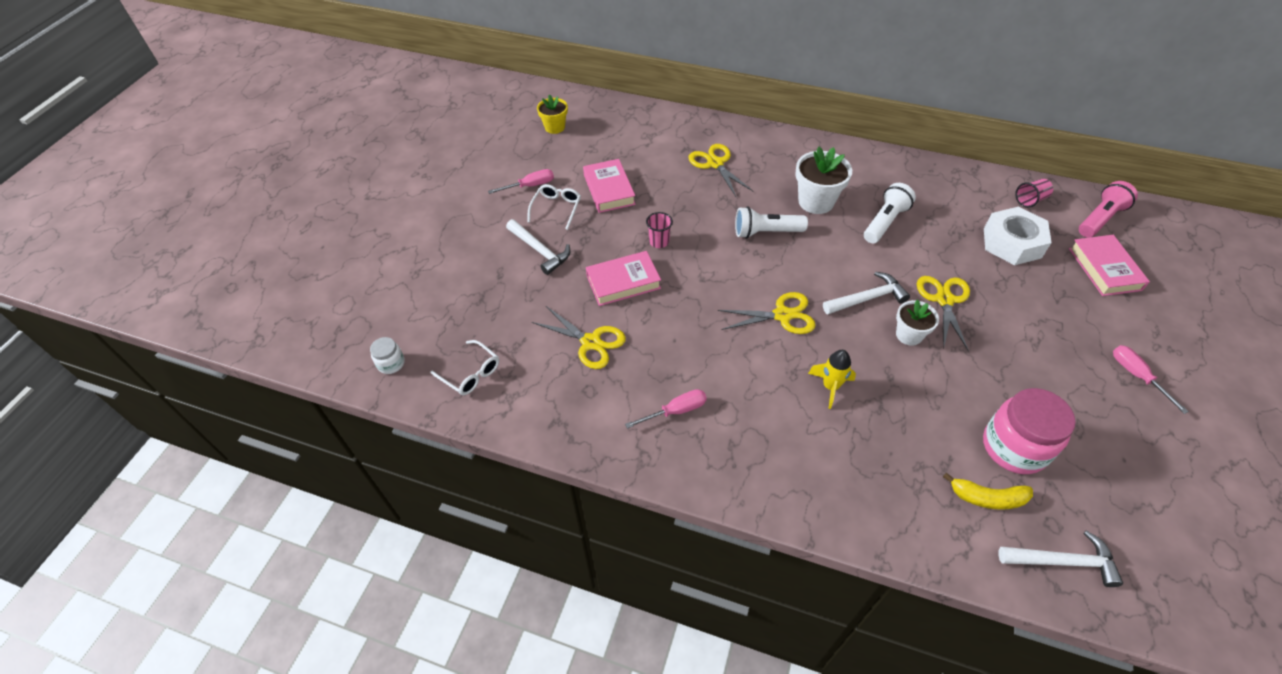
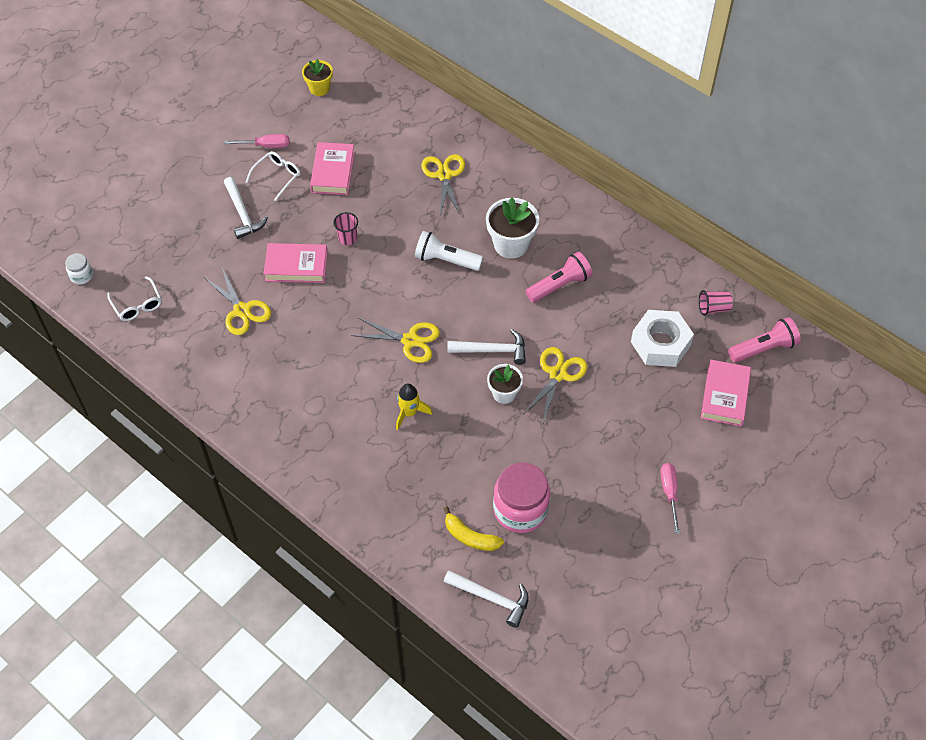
camera: 20 degrees right, 5 degrees up
pink screwdriver [625,389,707,429] -> none
white flashlight [864,183,916,243] -> pink flashlight [526,252,592,303]

